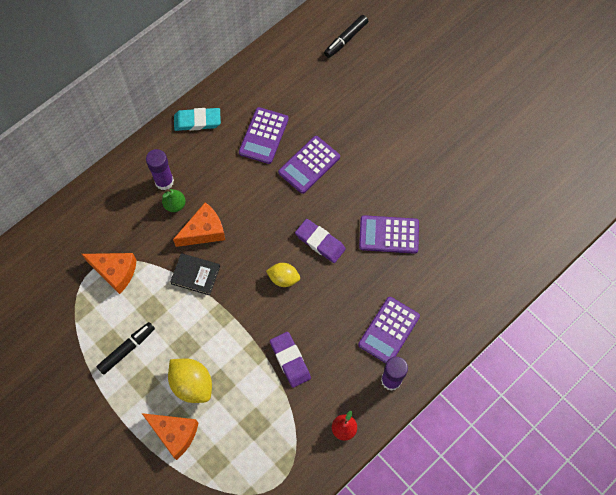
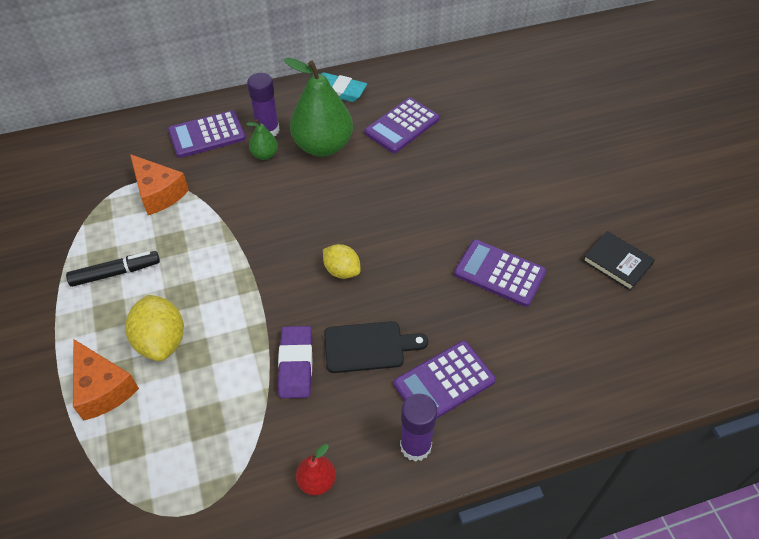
camera: 25 degrees right, 15 degrees down
black book [170,253,220,295] -> black book moved to [583,231,655,291]
orange cheese [173,202,225,247] -> none
purple calculator [278,136,340,194] -> purple calculator moved to [168,110,246,158]
purple eraser [295,219,346,263] -> none
black marker [324,15,368,58] -> none
none -> green pear [284,58,353,157]
none -> black cutting board [324,321,428,373]

